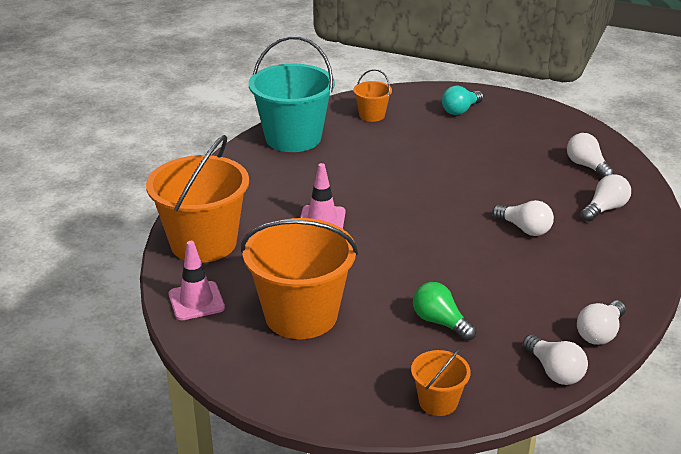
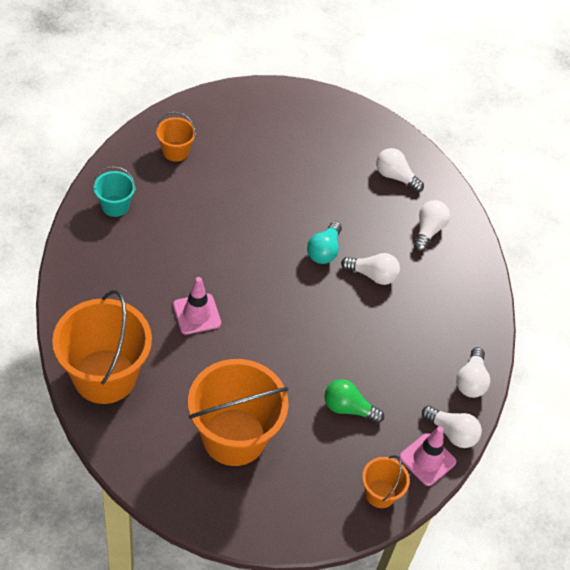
camera: 30 degrees left, 20 degrees up
pink traffic cone [169,241,225,320] -> pink traffic cone moved to [399,426,456,486]
turquoise bucket [249,36,335,152] -> turquoise bucket [93,166,136,217], size x0.48
turquoise light bulb [442,86,484,115] -> turquoise light bulb moved to [307,221,342,264]

